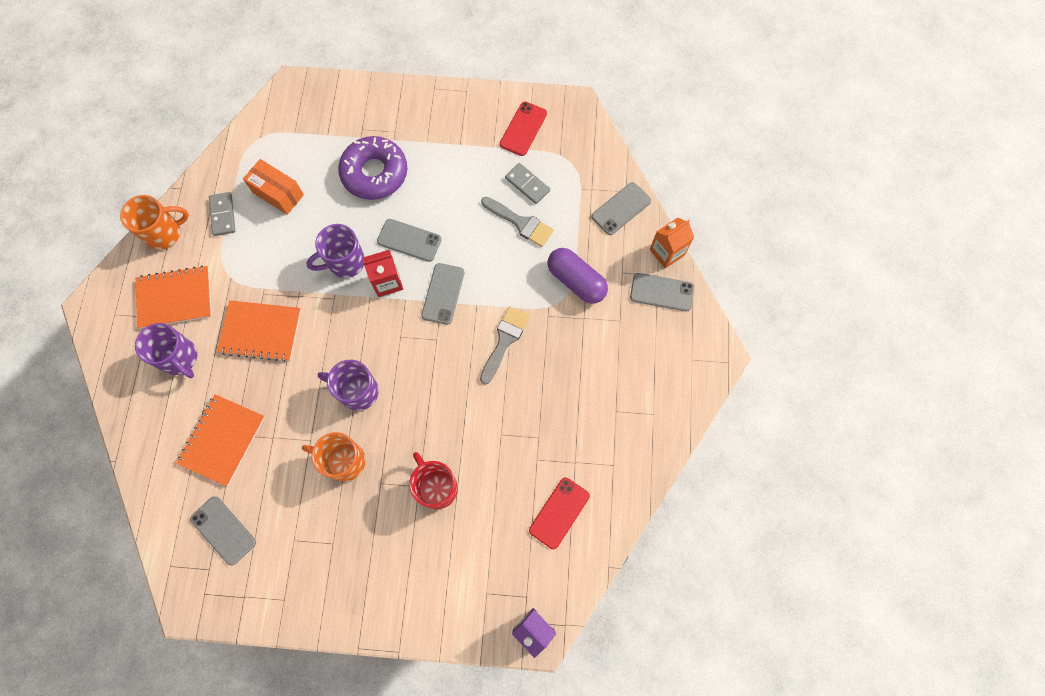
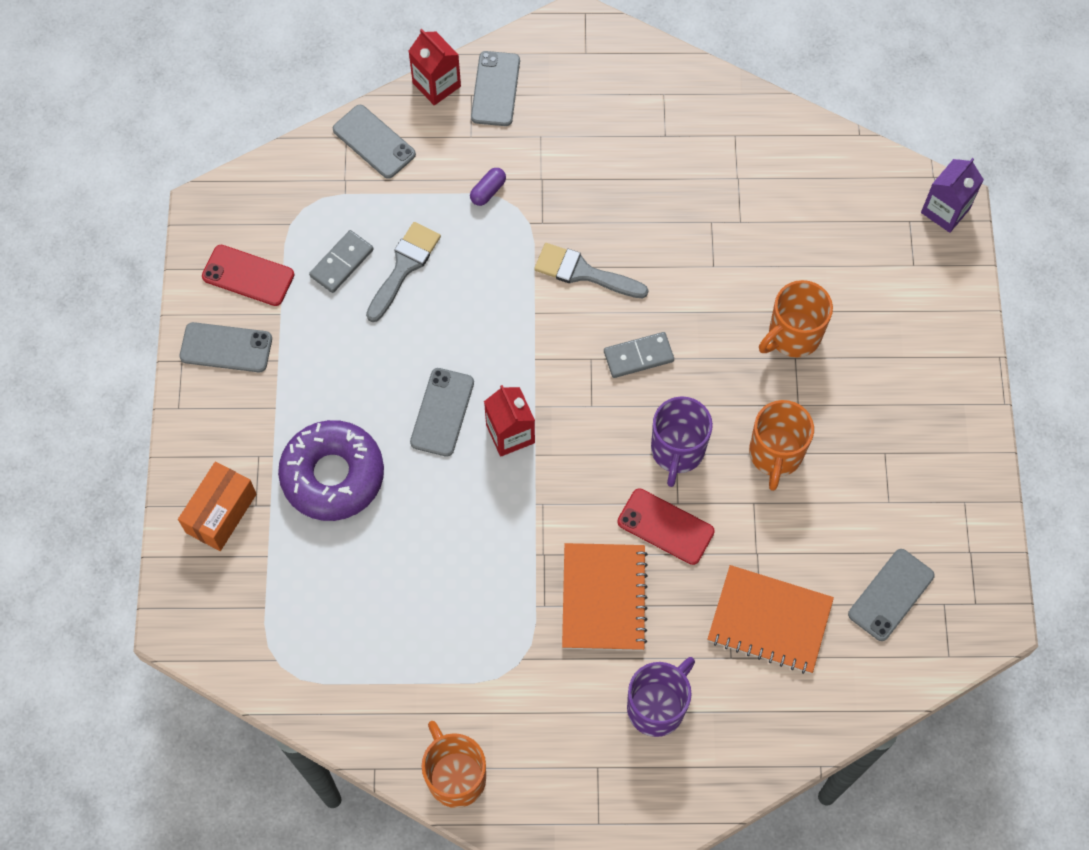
camera: 95 degrees left, 5 degrees down
orange notebook [136,265,212,329] -> none
grey domino [209,192,235,236] -> grey domino moved to [604,332,674,378]
orange box [243,159,304,215] -> orange box moved to [178,462,257,551]
purple mug [307,224,365,278] -> none
red mug [409,452,458,509] -> orange mug [759,280,833,358]
grey phone [421,263,464,325] -> grey phone moved to [179,322,272,372]
red phone [529,477,590,549] -> red phone moved to [617,488,715,565]
purple capsule [547,248,608,304] -> purple capsule [470,168,506,206], size x0.48
orange carton [650,217,695,269] -> red carton [408,29,461,105]

